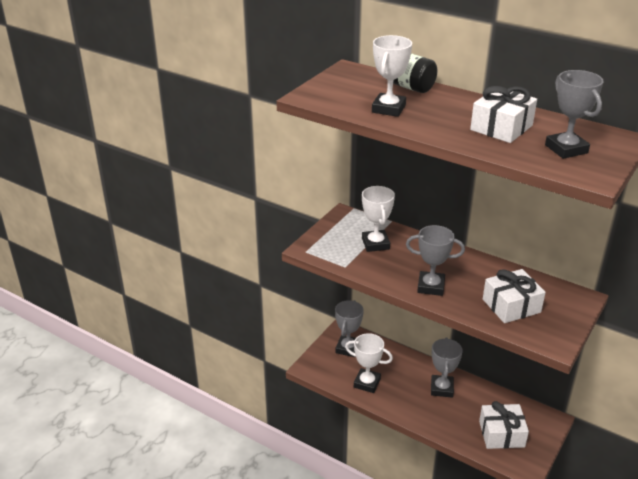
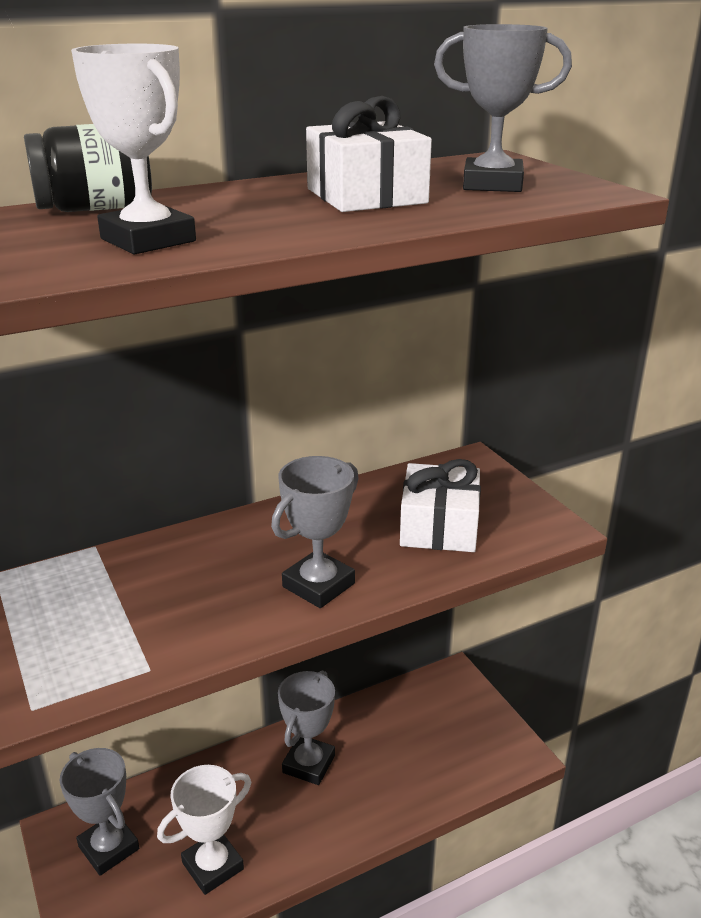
camera: 60 degrees left, 5 degrees down
white trophy [362,186,395,252] -> none
grey trophy [431,338,463,398] -> grey trophy turned 75 degrees clockwise [278,670,335,785]
white gift [479,401,529,449] -> none

